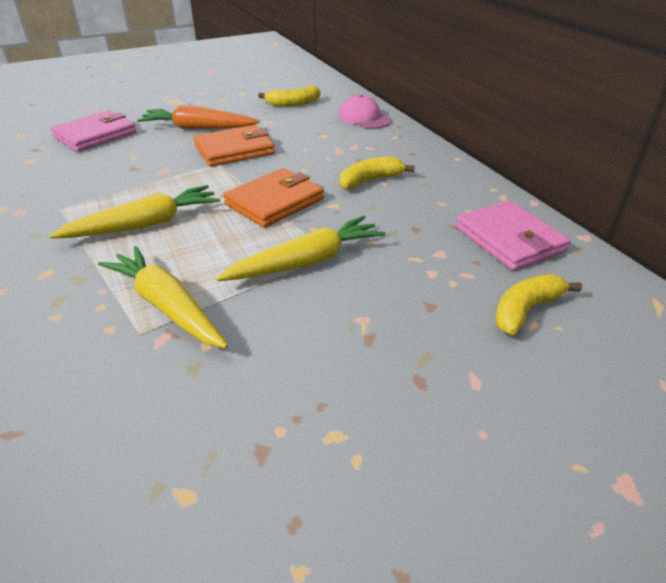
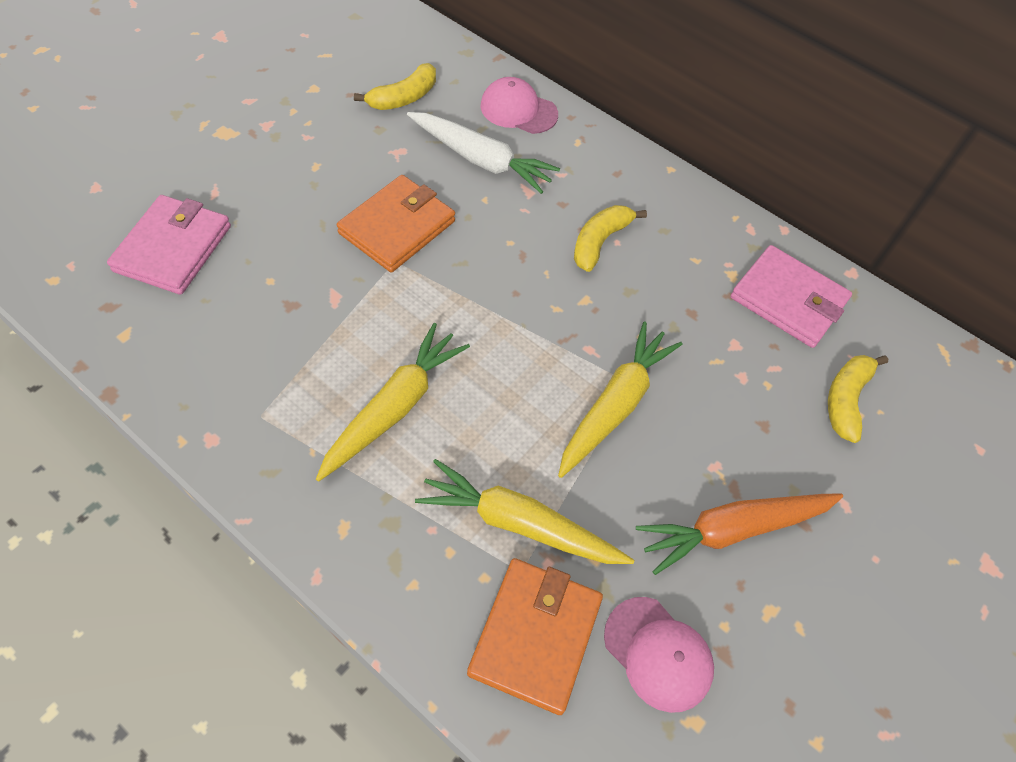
camera: 30 degrees left, 20 degrees up
orange carrot [137,106,260,129] -> orange carrot moved to [636,493,843,575]
orange wallet [223,168,324,228] -> orange wallet moved to [467,558,603,715]
none -> white carrot [407,112,560,194]
none -> pink cap [604,597,714,713]

